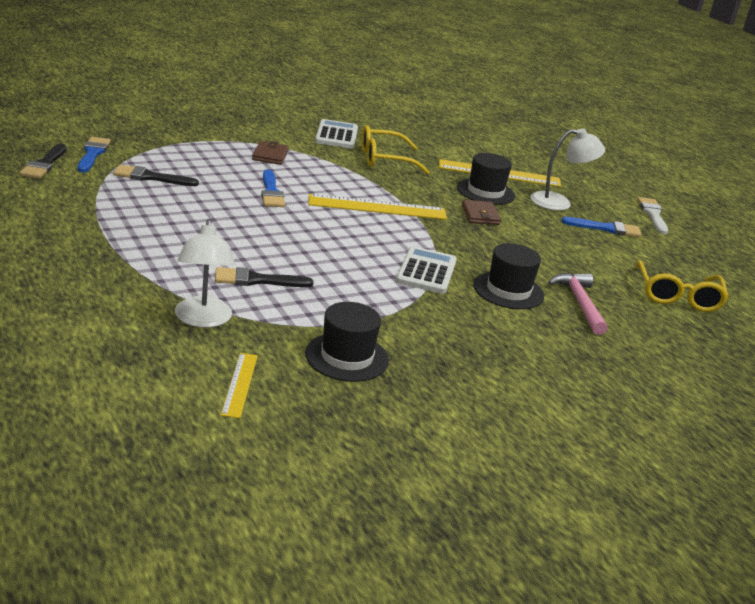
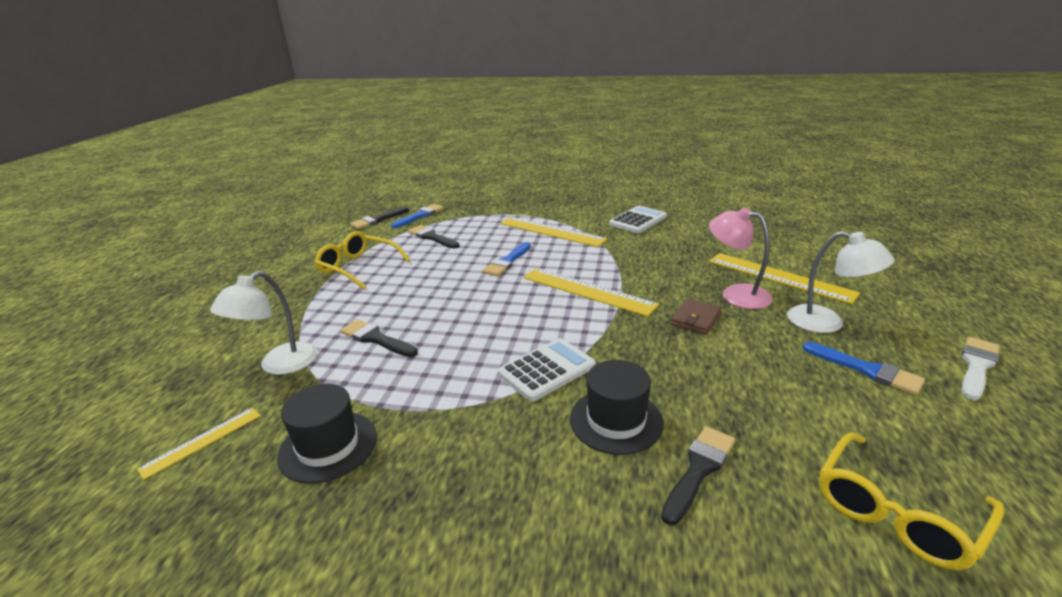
camera: 45 degrees right, 0 degrees up
brown wallet [252,141,289,165] -> yellow ruler [500,217,608,247]
yellow glasses [361,125,430,174] -> yellow glasses moved to [314,231,410,289]
black hat [457,153,515,205] -> pink lamp [709,207,773,309]
pink hammer [548,273,608,335] -> black brush [661,426,735,525]

